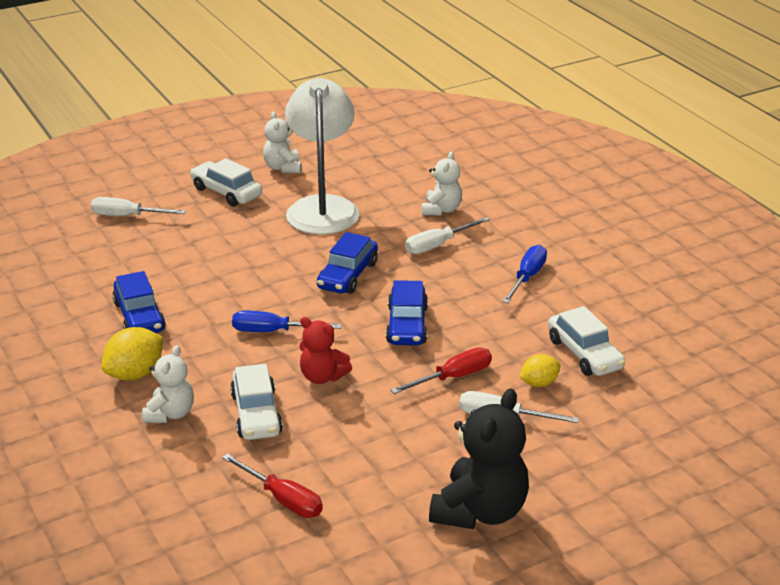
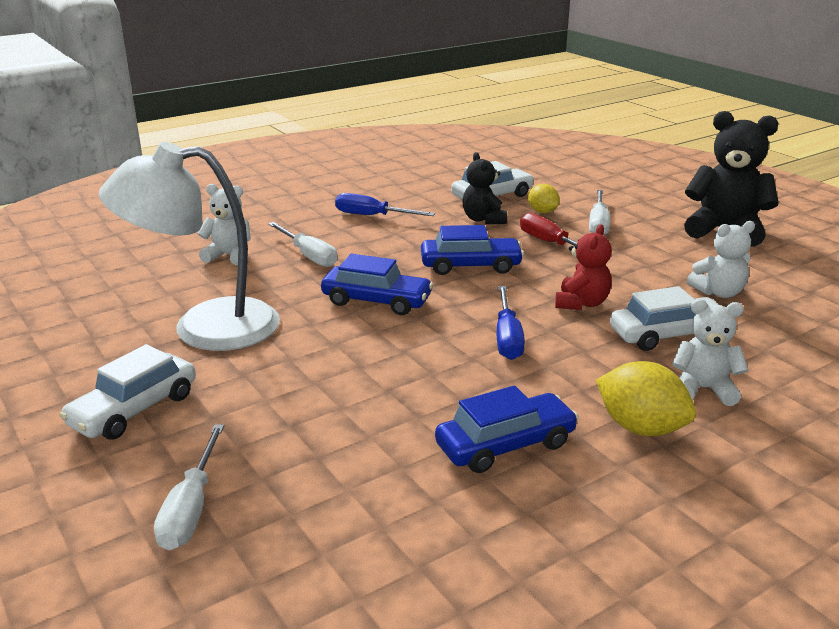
camera: 95 degrees left, 5 degrees down
red screwdriver [222,453,323,518] -> none
white teddy bear [263,112,301,173] -> white teddy bear moved to [687,221,755,298]
none -> black teddy bear [462,152,507,224]

